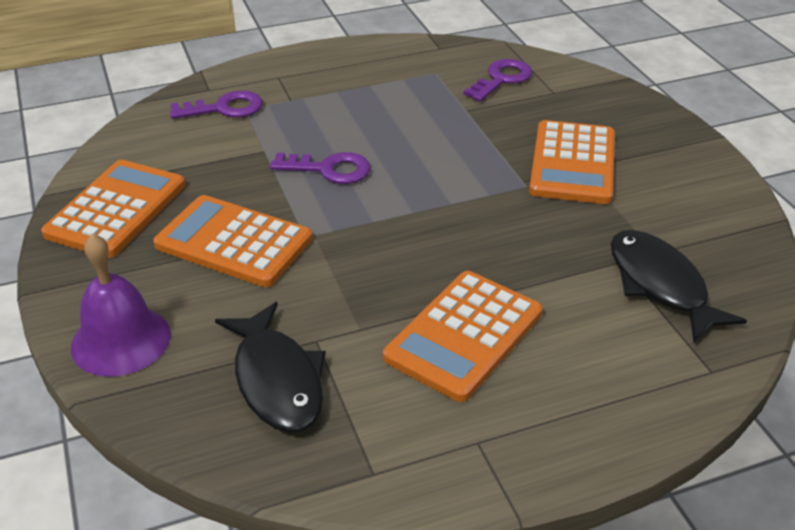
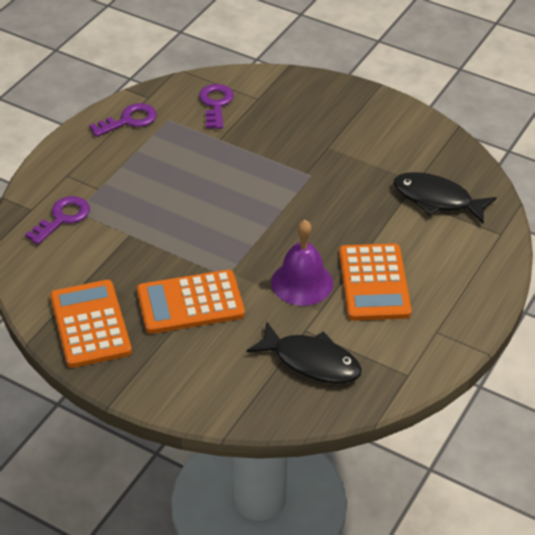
camera: 40 degrees left, 5 degrees up
purple bell [71,233,171,377] -> purple bell moved to [271,220,333,306]
purple key [270,152,371,184] -> purple key moved to [89,103,157,137]
orange calculator [529,120,615,204] -> none

